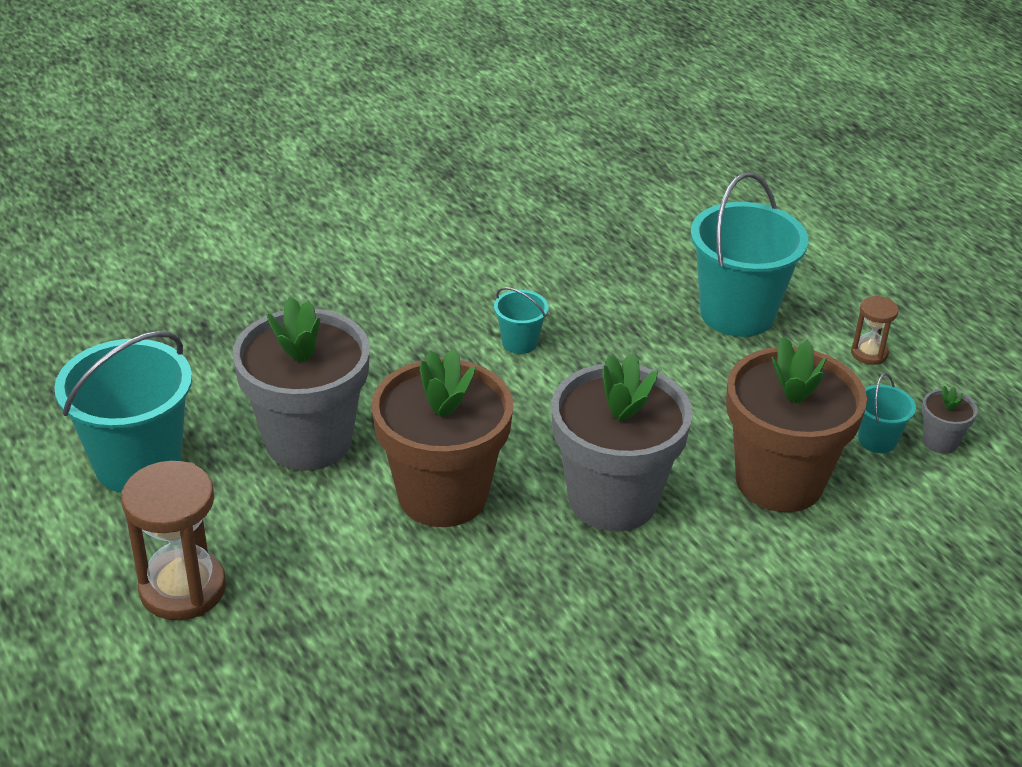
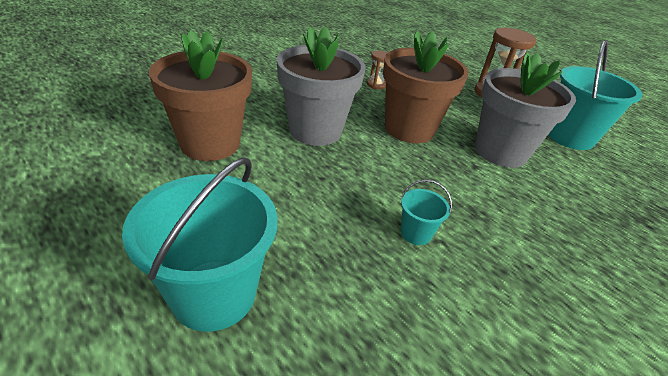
camera: 165 degrees right, 0 degrees up
brown hourglass [851,296,899,365] -> brown hourglass moved to [367,51,388,89]
turquoise bucket [858,373,916,453] -> none
grey flower pot [922,386,978,454] -> none

